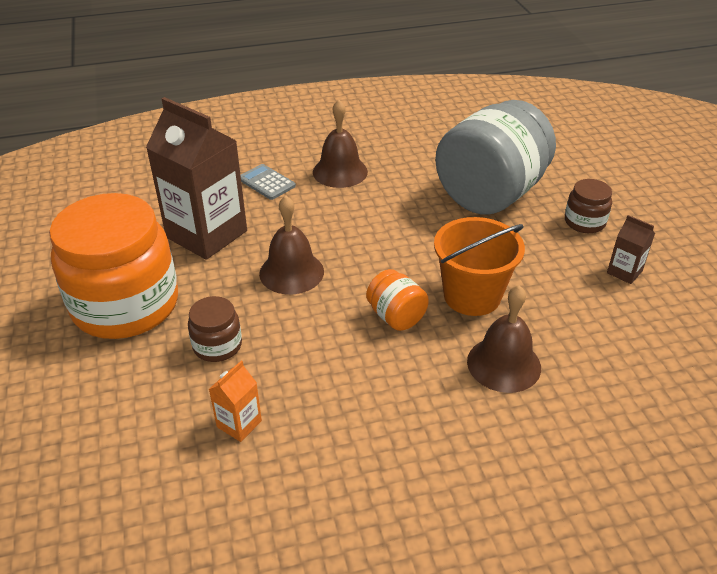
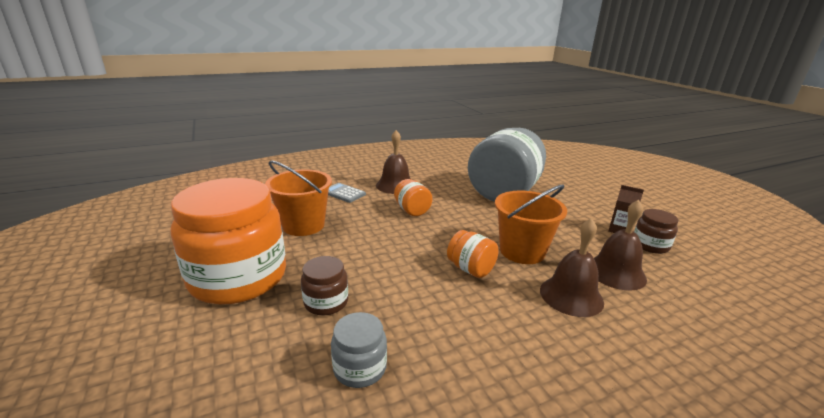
camera: 10 degrees left, 15 degrees down
brown carton [146,97,247,260] -> orange bucket [265,161,332,236]
orange carton [209,361,262,442] -> grey jar [331,312,387,388]
brown bell [259,195,324,294] -> brown bell moved to [594,200,647,290]
brown jar [565,179,612,233] -> brown jar moved to [634,209,678,254]
none -> orange jar [394,179,433,216]

